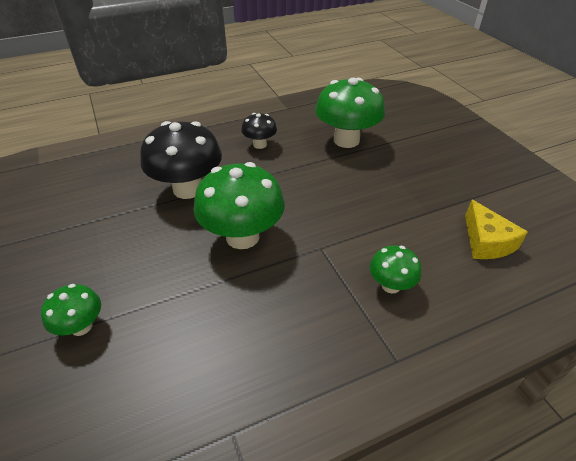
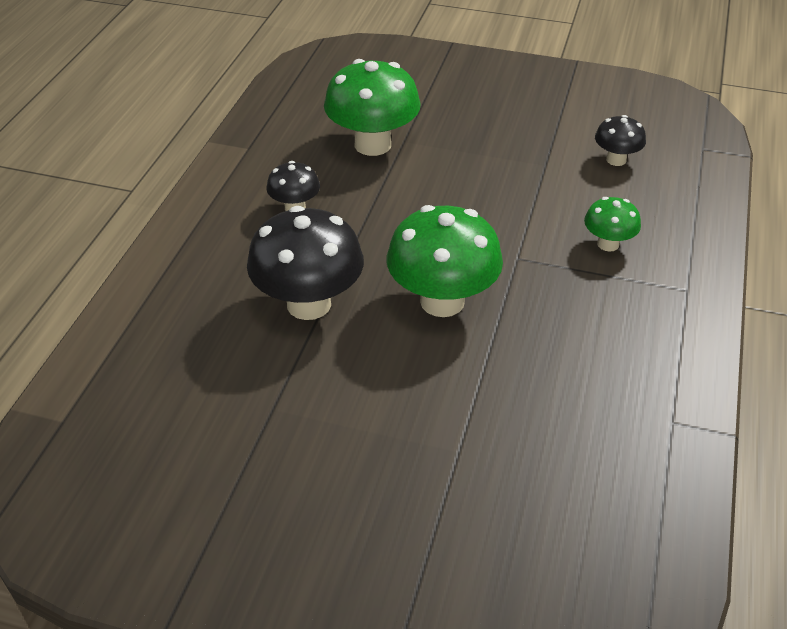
camera: 50 degrees left, 0 degrees up
green mushroom [41,284,101,336] -> none
yellow cheese [465,200,528,259] -> black mushroom [595,115,646,166]

